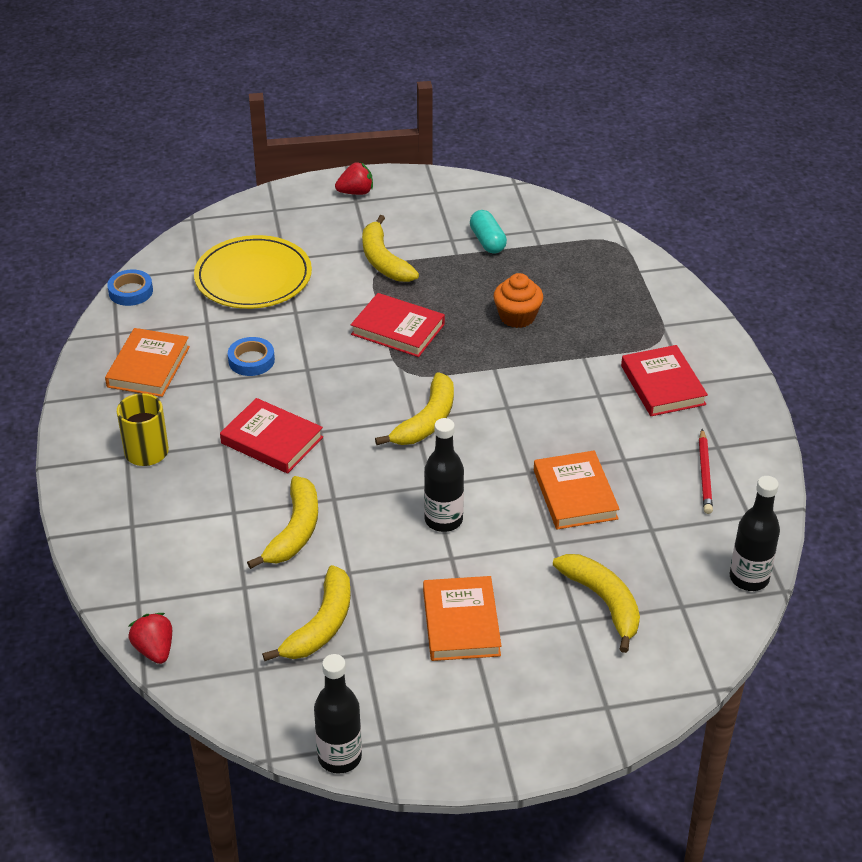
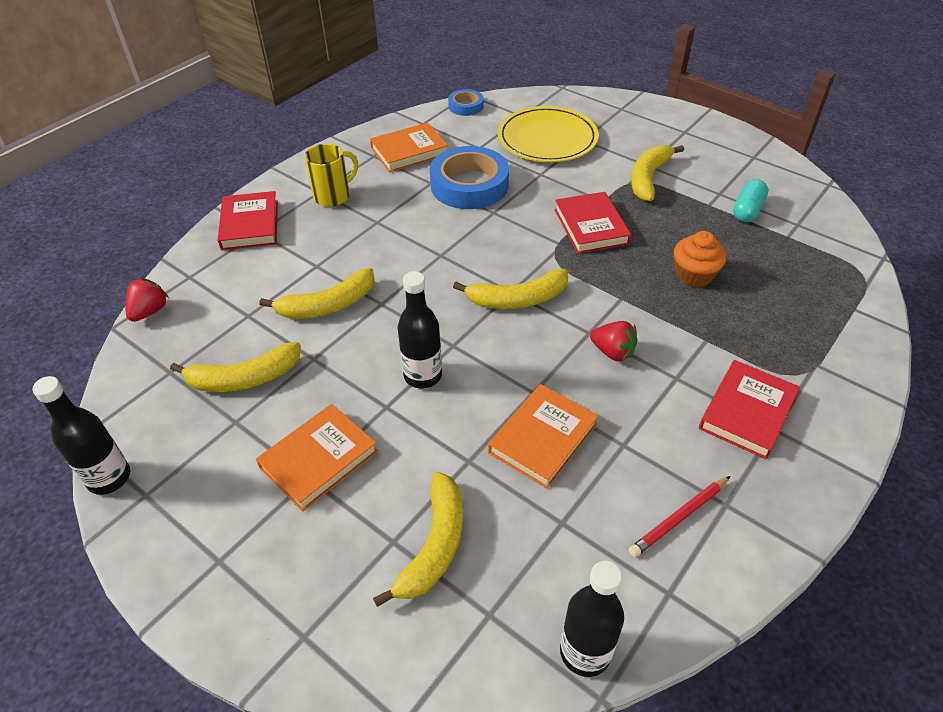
camera: 50 degrees right, 5 degrees up
red book [220,398,323,474] -> red book moved to [218,191,278,250]
blue tape [228,337,275,376] -> blue tape [430,146,509,209], size x1.96
red strawberry [335,162,373,195] -> red strawberry moved to [590,321,638,361]

